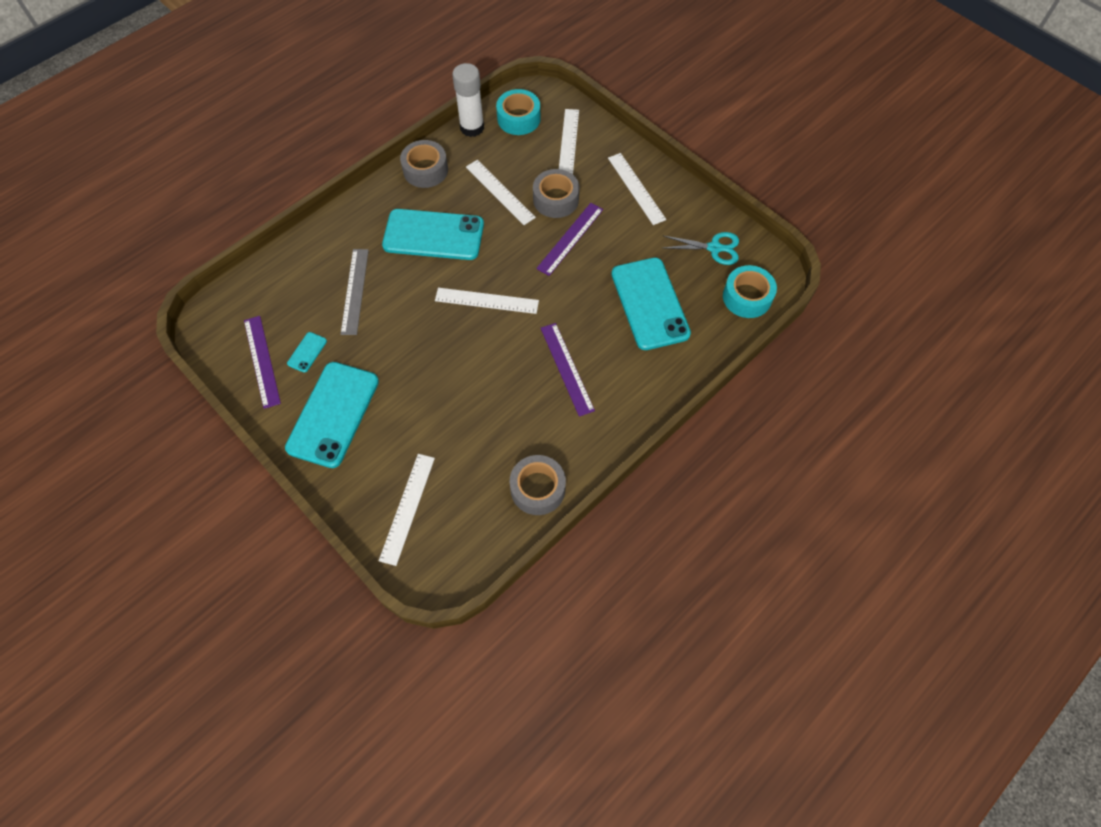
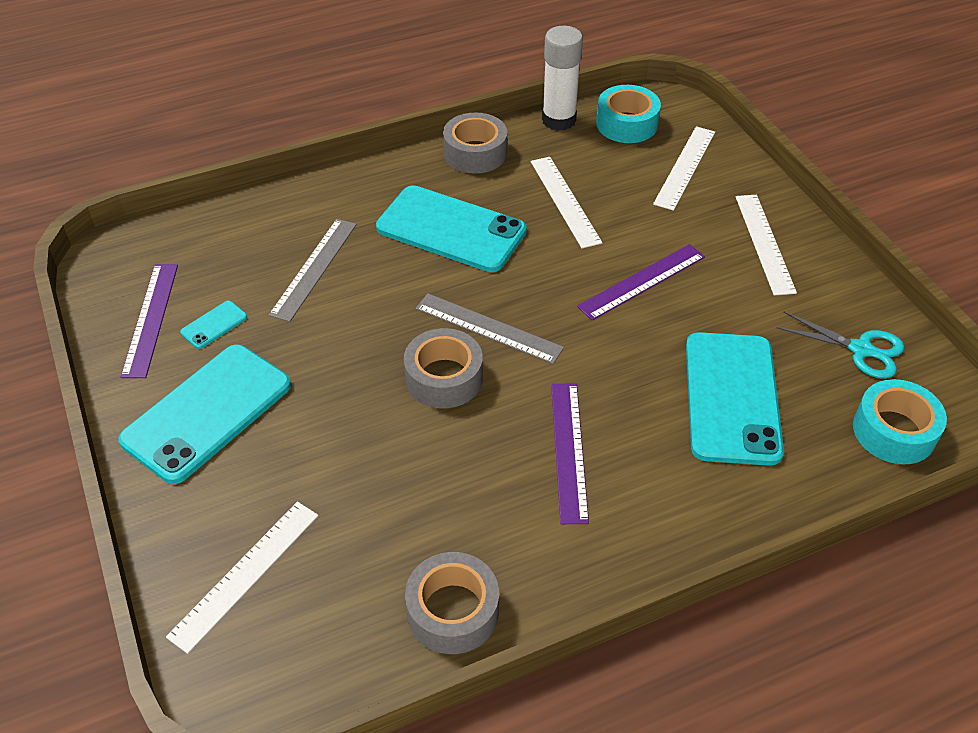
camera: 20 degrees right, 15 degrees down
white ruler [435,288,539,314] -> grey ruler [416,293,564,364]
grey tape [533,169,579,218] -> grey tape moved to [404,328,483,408]

